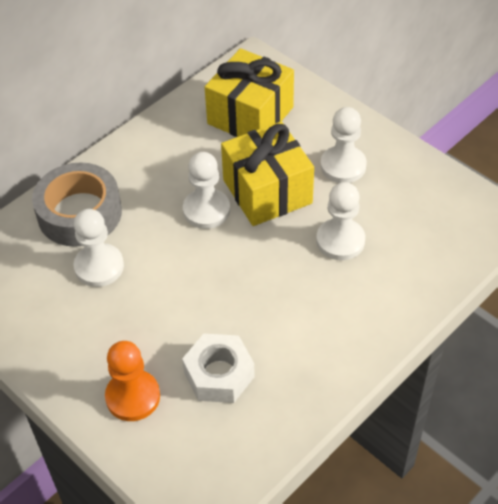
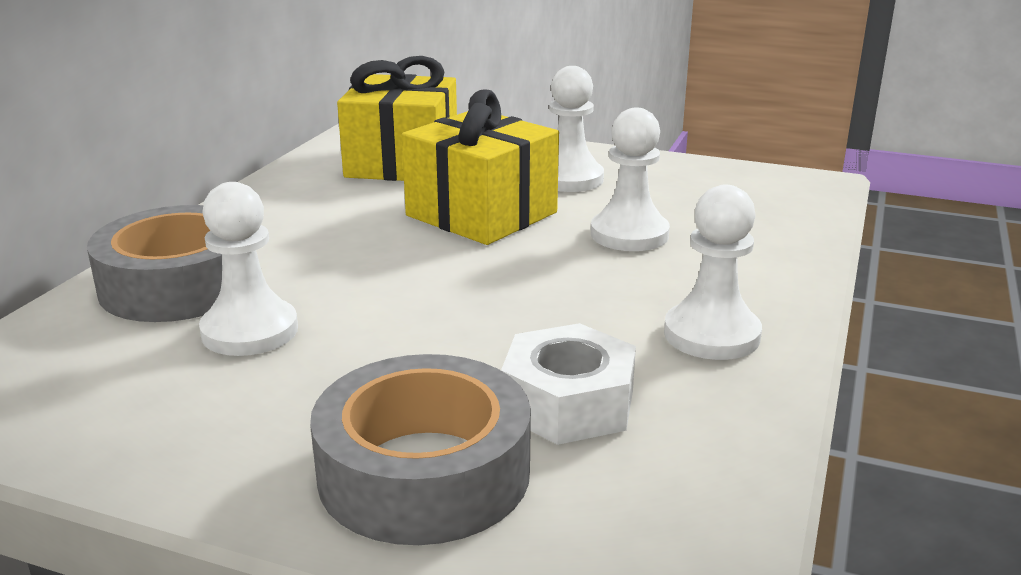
camera: 25 degrees left, 25 degrees down
orange pawn [105,341,160,421] -> grey tape [310,354,531,545]
white pawn [183,152,230,229] -> white pawn moved to [664,185,762,360]

